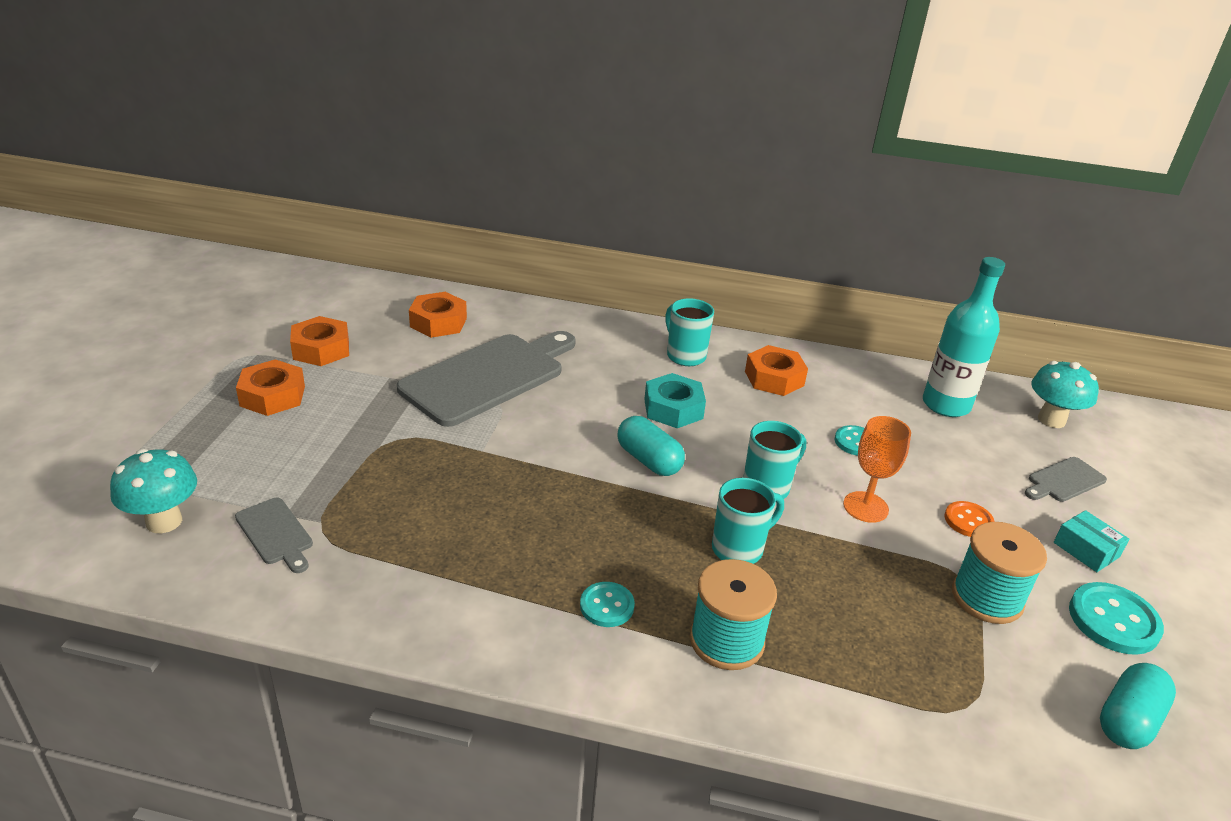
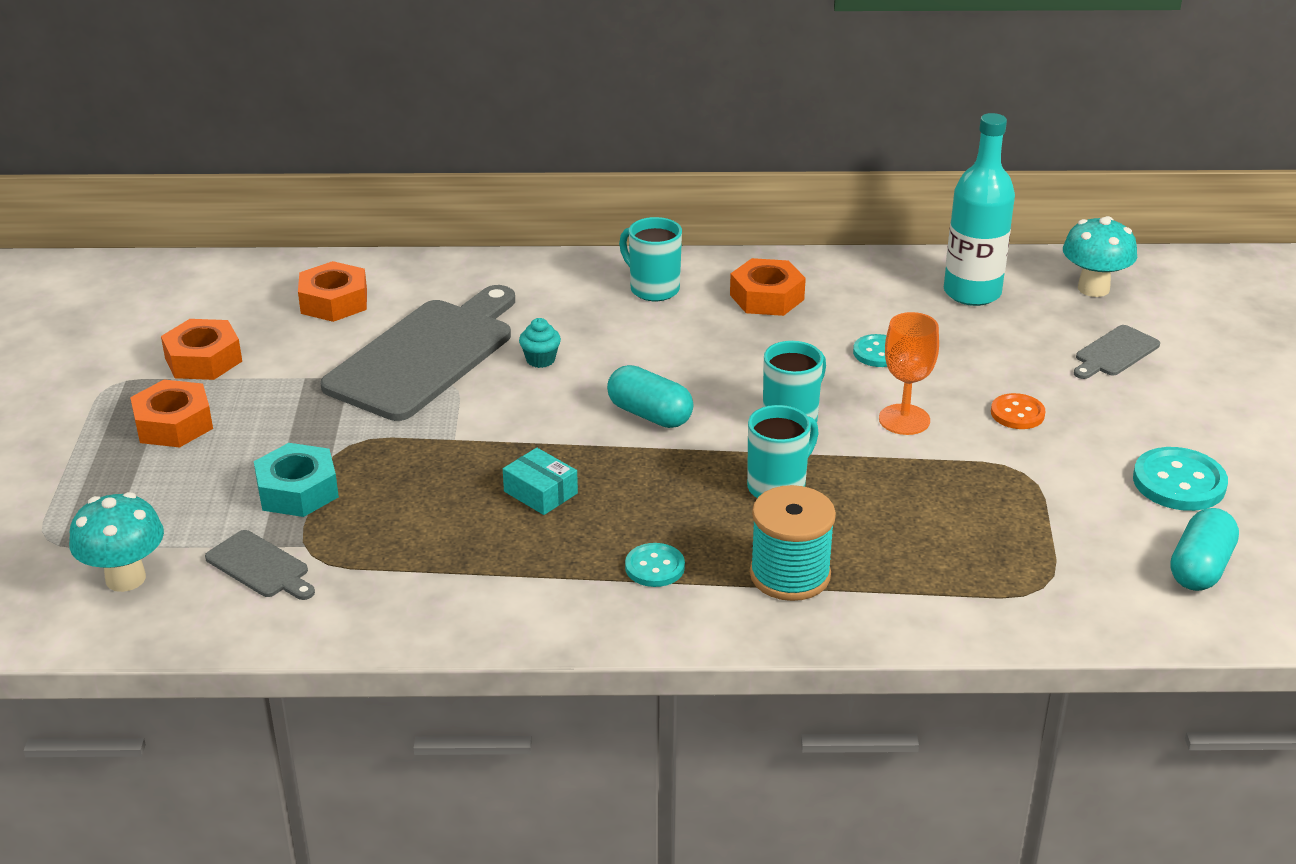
camera: 10 degrees left, 0 degrees up
turquoise nut [644,373,706,428] -> turquoise nut moved to [254,443,339,517]
turquoise spool [952,522,1047,624] -> none
turquoise box [1054,510,1129,572] -> turquoise box moved to [503,448,578,515]
none -> turquoise cupcake [519,318,561,368]

